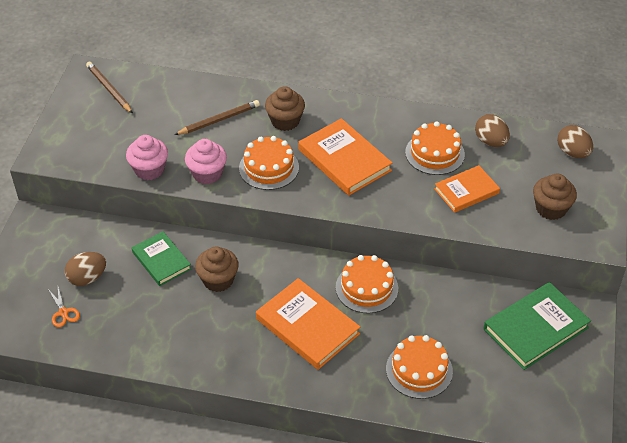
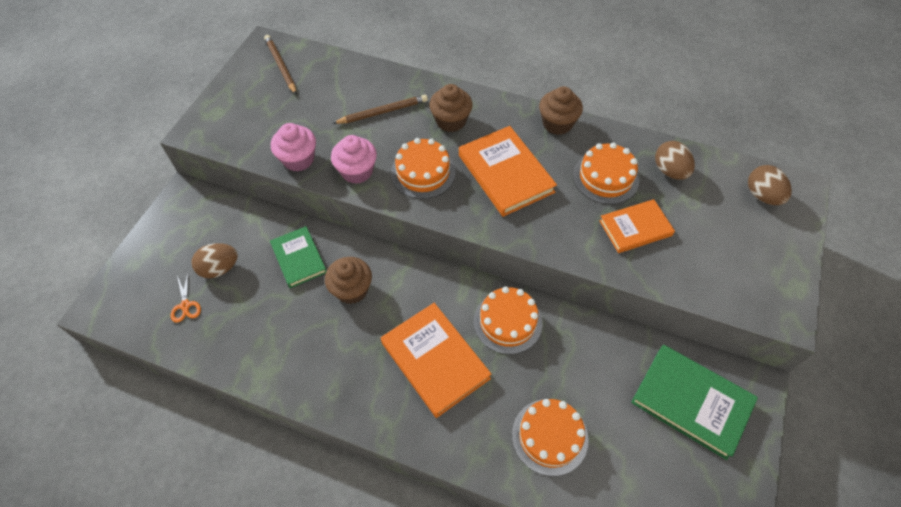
camera: 10 degrees right, 10 degrees up
green book [484,282,591,370] -> green book turned 60 degrees clockwise [631,345,758,460]
brown cupcake [533,174,577,220] -> brown cupcake moved to [539,86,583,135]

